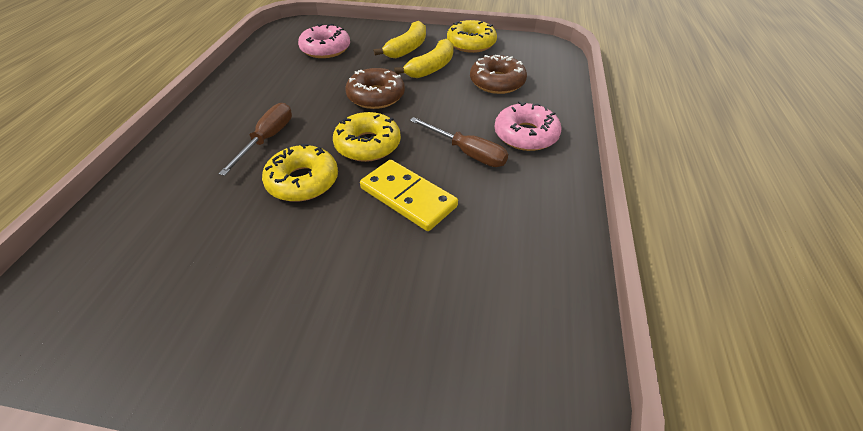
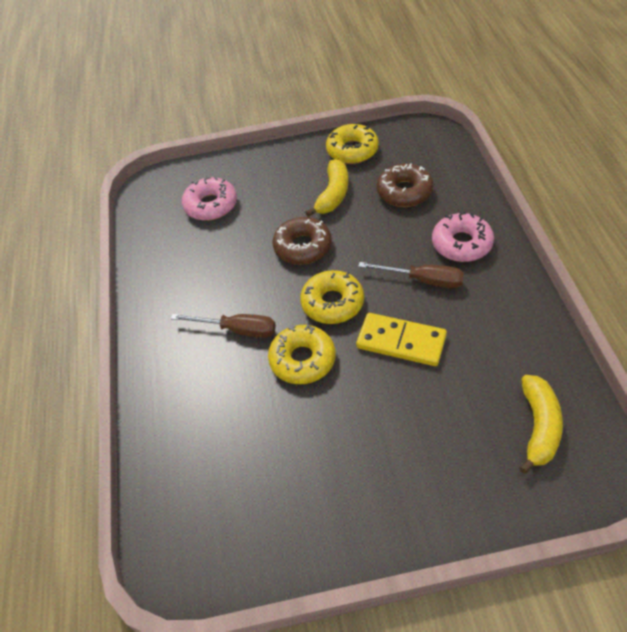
camera: 15 degrees left, 5 degrees up
brown screwdriver [218,103,292,176] -> brown screwdriver turned 105 degrees clockwise [171,314,276,338]
yellow banana [374,21,426,58] -> yellow banana moved to [519,375,563,474]

